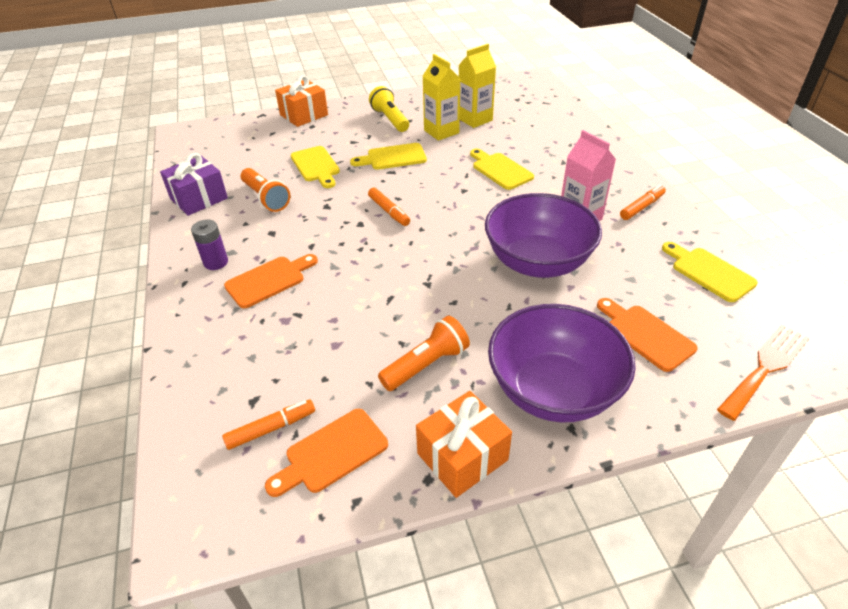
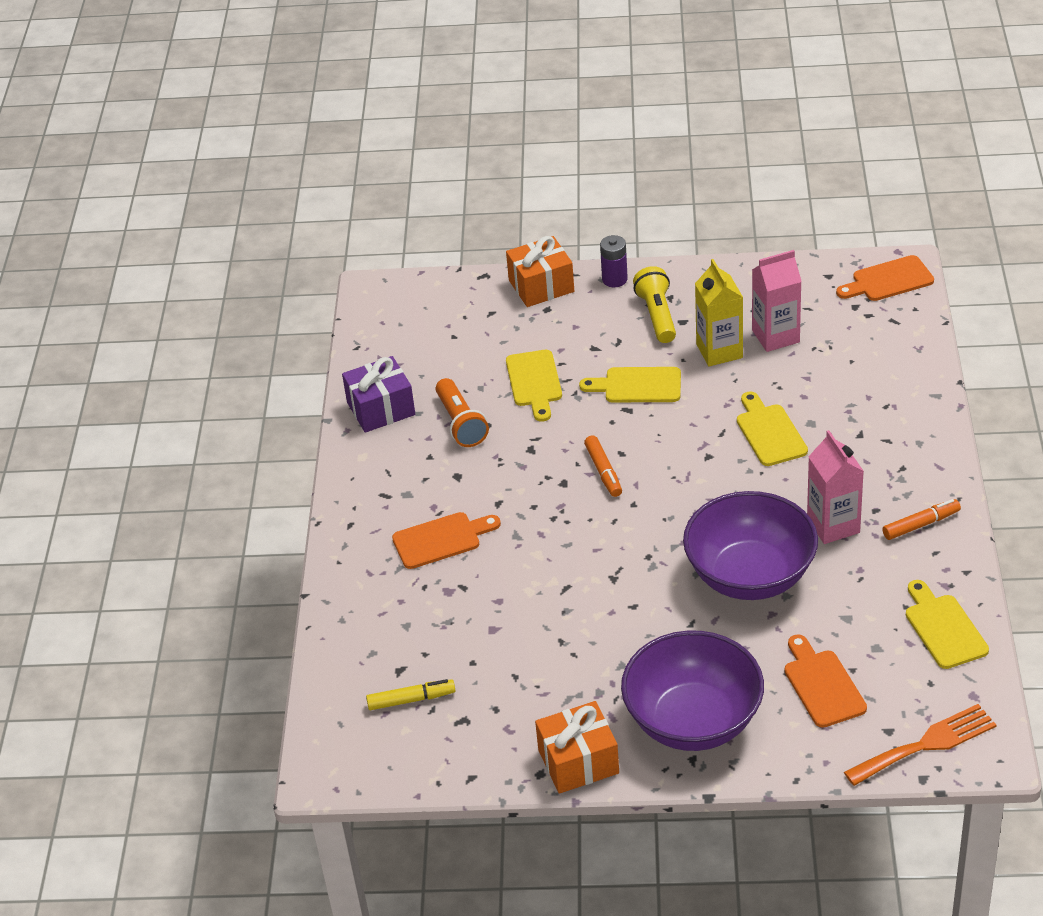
camera: 20 degrees right, 0 degrees up
purple battery [191,220,228,270] -> purple battery moved to [600,235,628,287]
orange marker [222,399,315,450] -> yellow marker [366,679,456,710]
orange cutting board [265,409,388,497] -> orange cutting board moved to [836,255,934,301]
orange flashlight [378,315,470,391] -> none
yellow carton [459,44,496,128] -> pink carton [752,250,802,352]

